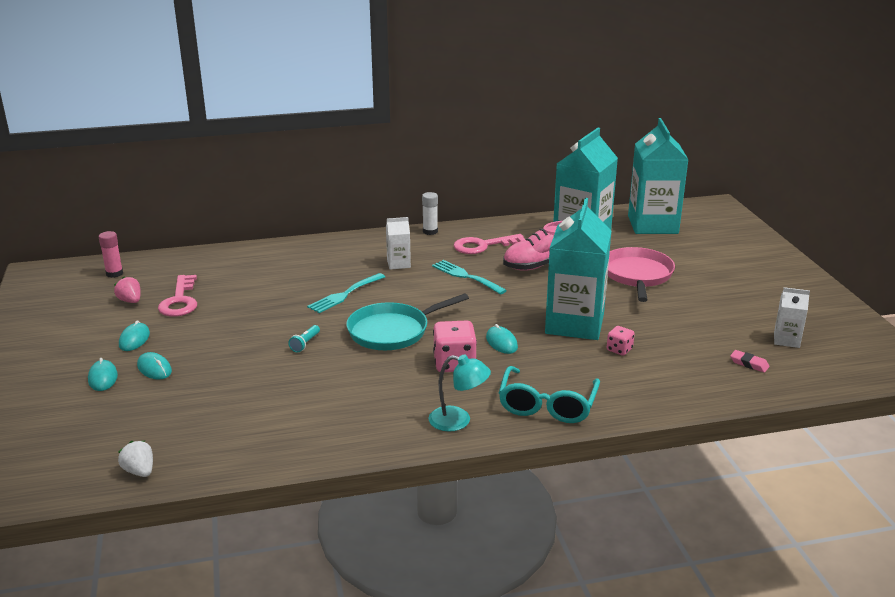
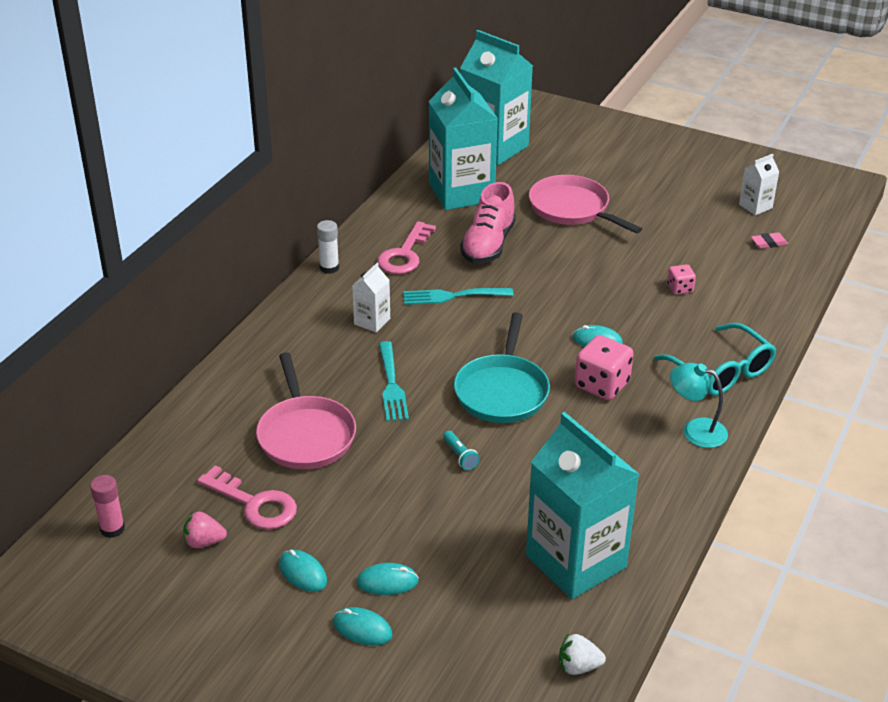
camera: 50 degrees left, 10 degrees up
turquoise lamp [429,355,491,432] -> turquoise lamp turned 120 degrees counterclockwise [670,363,728,448]
turquoise carton [545,198,611,340] -> turquoise carton moved to [526,412,639,599]
none -> pink pan [256,352,356,469]

